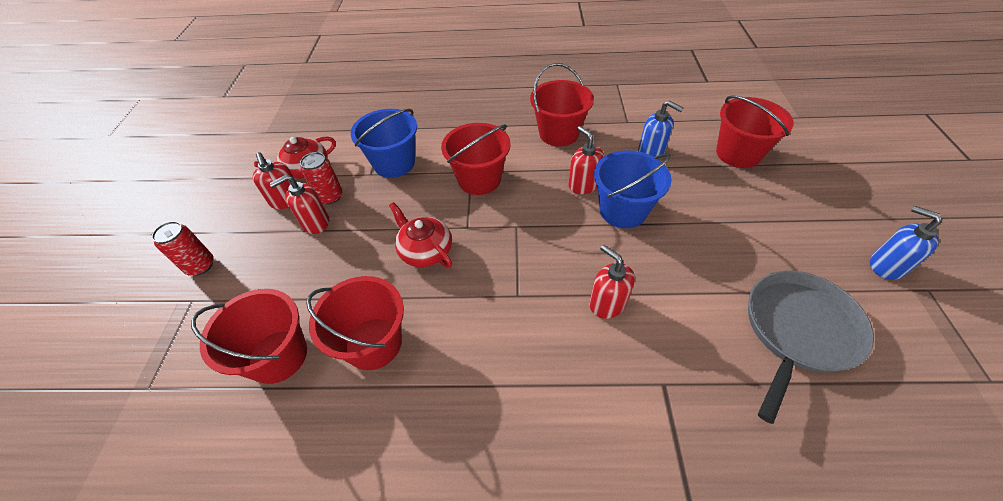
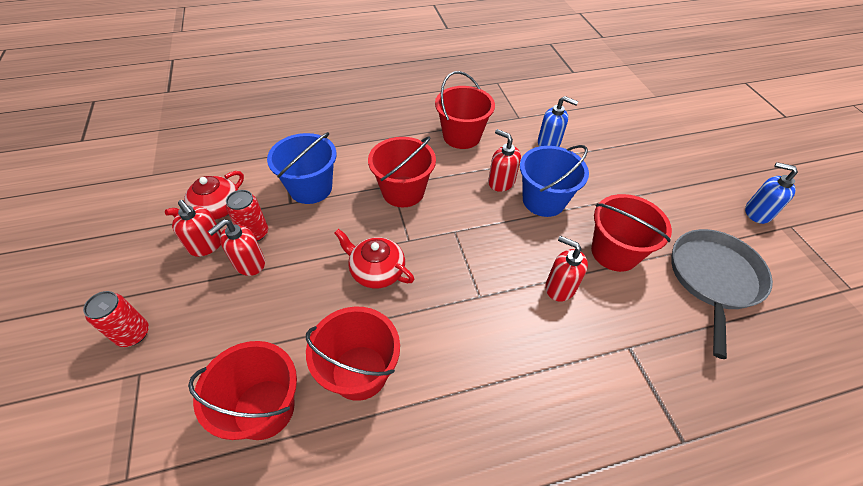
camera: 20 degrees left, 0 degrees up
red bucket [716,95,794,168] -> red bucket moved to [591,194,672,272]

